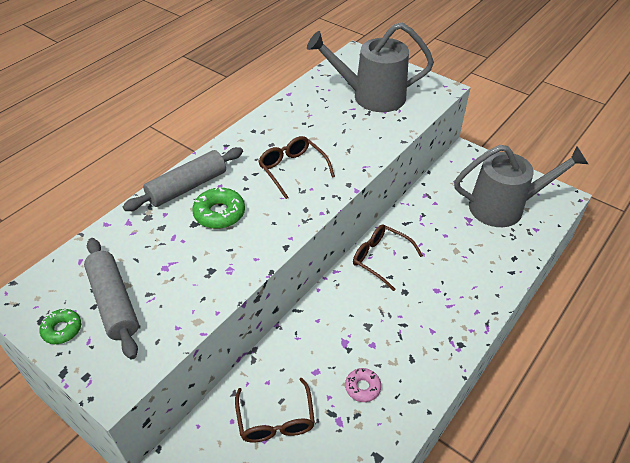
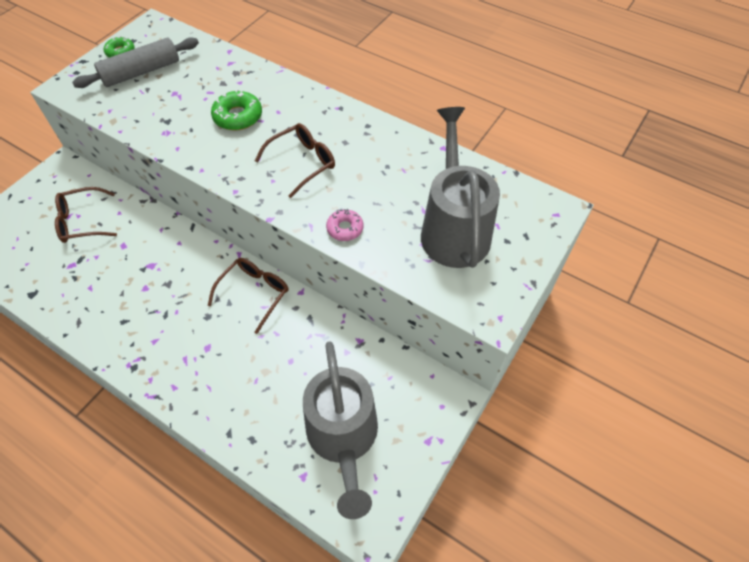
camera: 85 degrees right, 10 degrees up
grey rolling pin [123,147,243,211] -> none
pink donut [345,368,381,402] -> pink donut moved to [326,209,363,241]

